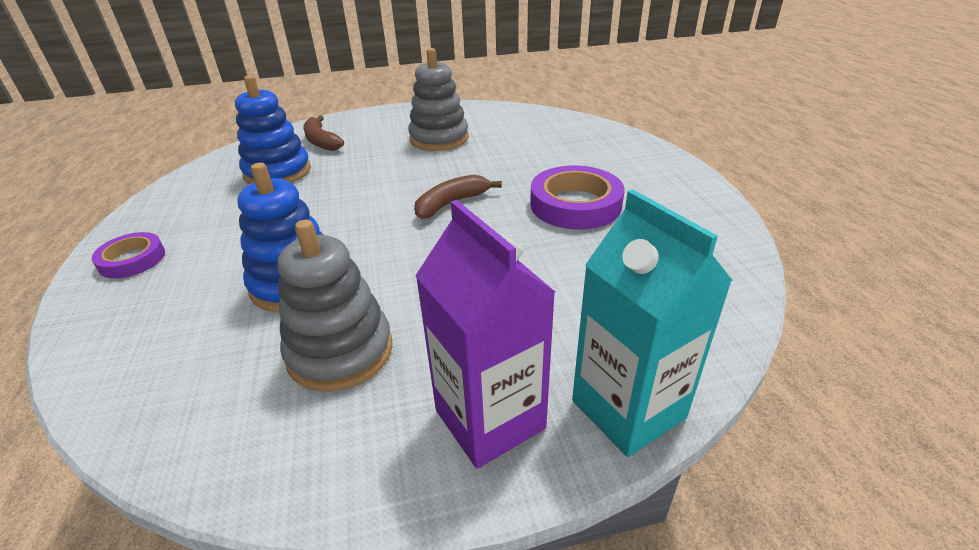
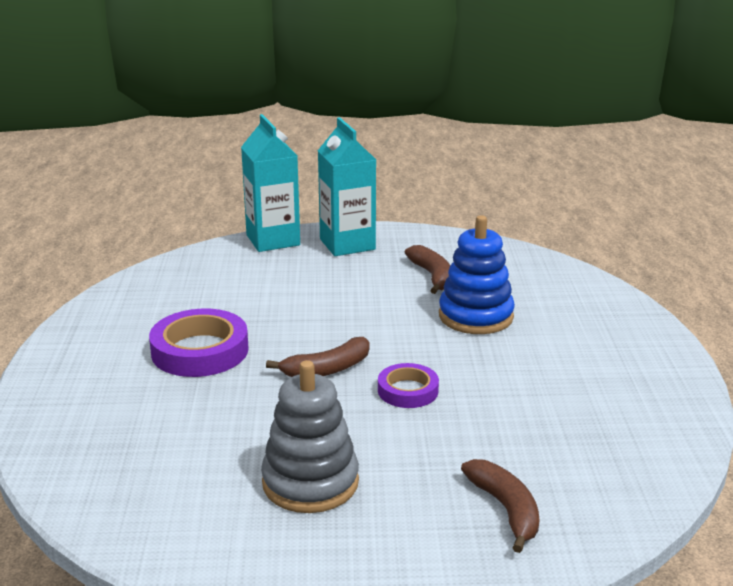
camera: 170 degrees left, 10 degrees down
purple tape [92,232,165,278] -> purple tape moved to [378,363,439,408]
blue stacking toy [235,75,311,184] -> none
grey stacking toy [278,220,392,392] -> brown banana [405,245,450,294]
purple carton [415,200,555,469] -> turquoise carton [318,117,376,256]

